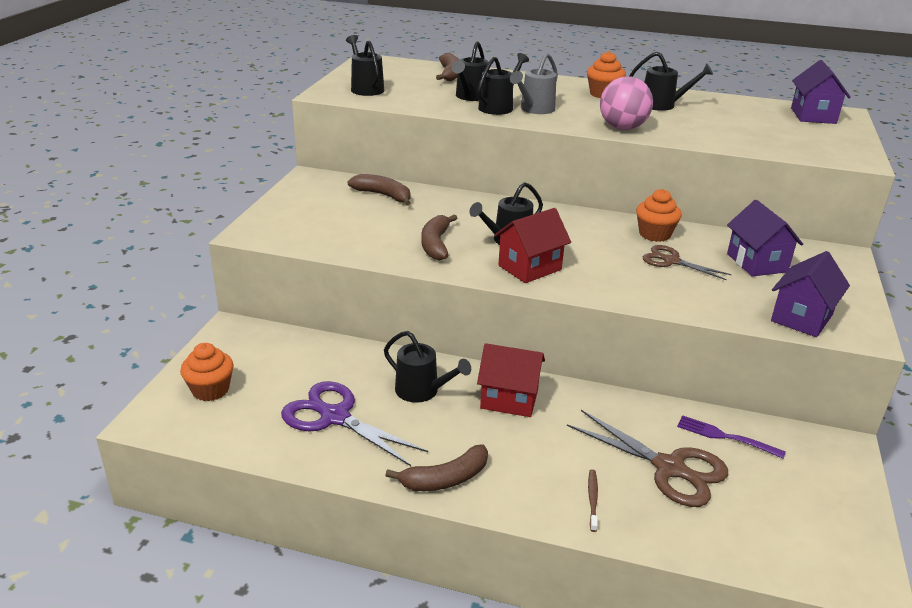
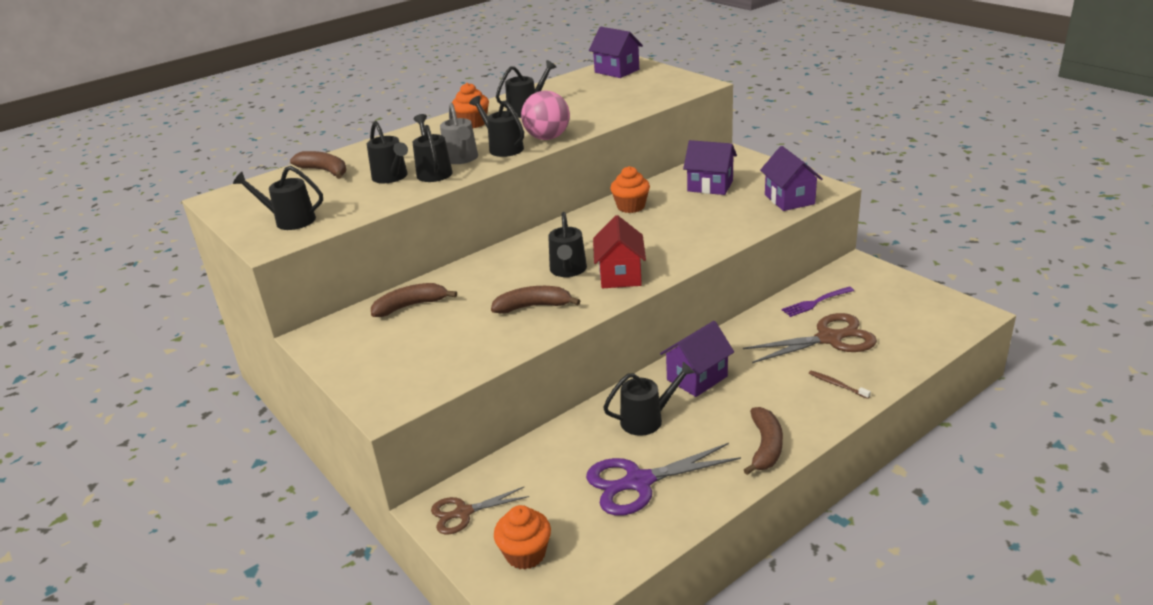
camera: 50 degrees left, 0 degrees up
brown banana [422,214,457,260] -> brown banana turned 135 degrees clockwise [491,286,580,314]
red house [477,343,545,417] -> purple house [660,321,734,397]
brown scissors [643,245,732,280] -> brown scissors moved to [431,486,529,534]
none -> black watering can [469,96,524,157]

